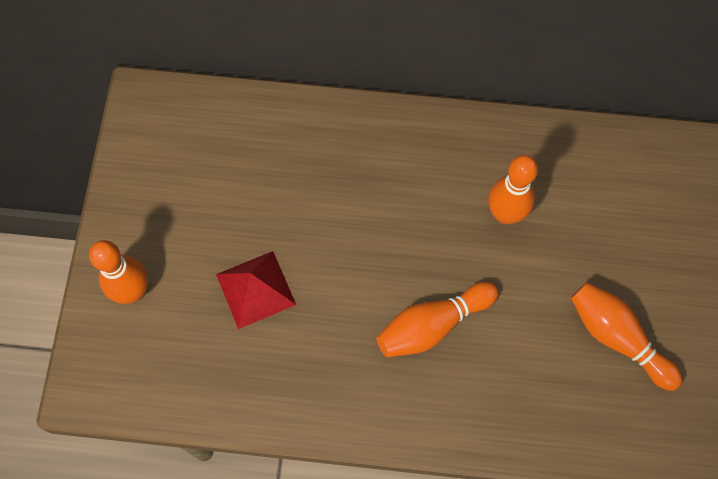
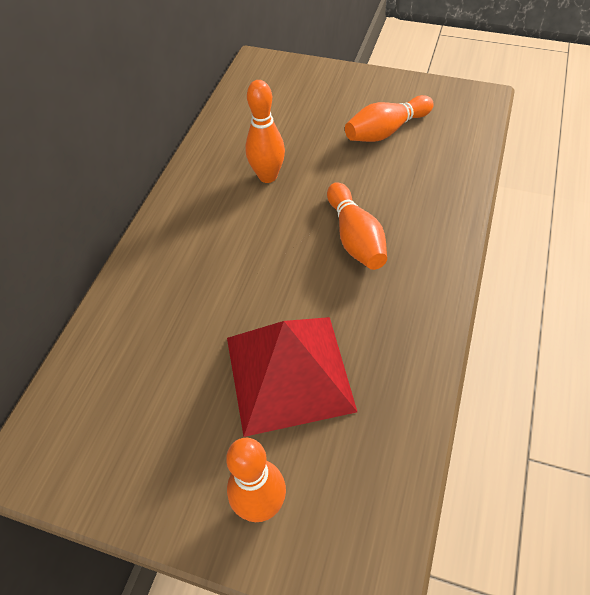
camera: 75 degrees left, 15 degrees down
red pyramid [216,251,296,329] -> red pyramid [227,317,357,437], size x1.69

